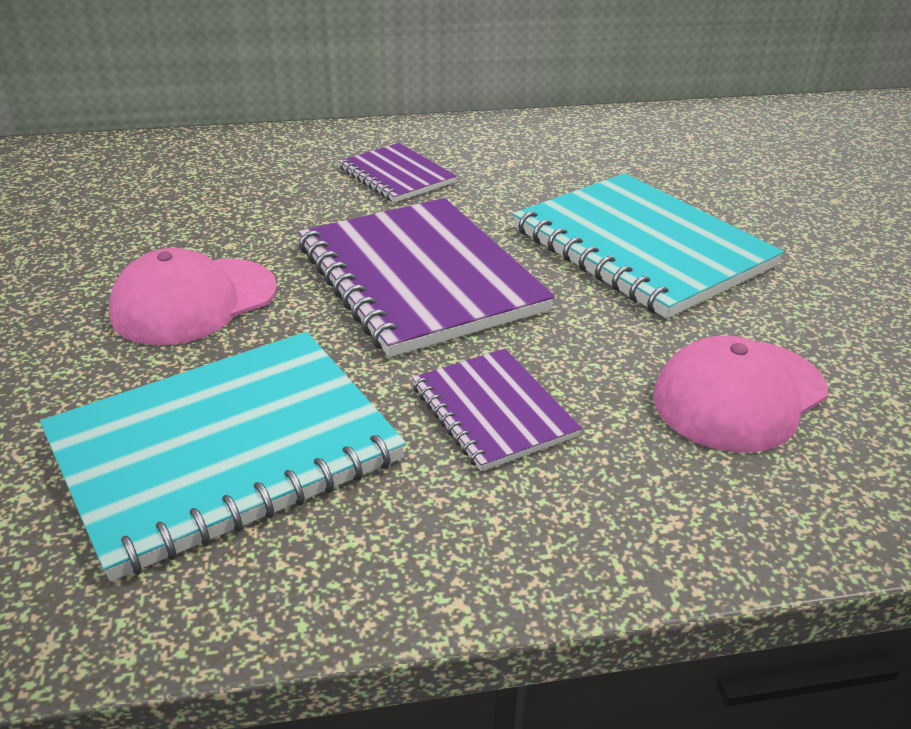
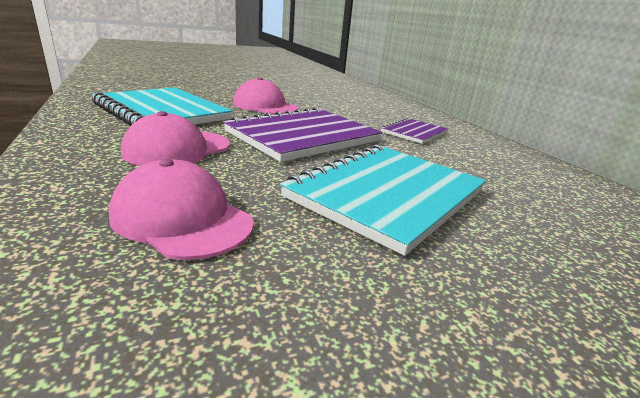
camera: 75 degrees right, 10 degrees down
purple notebook [412,349,582,471] -> pink cap [121,111,230,166]

